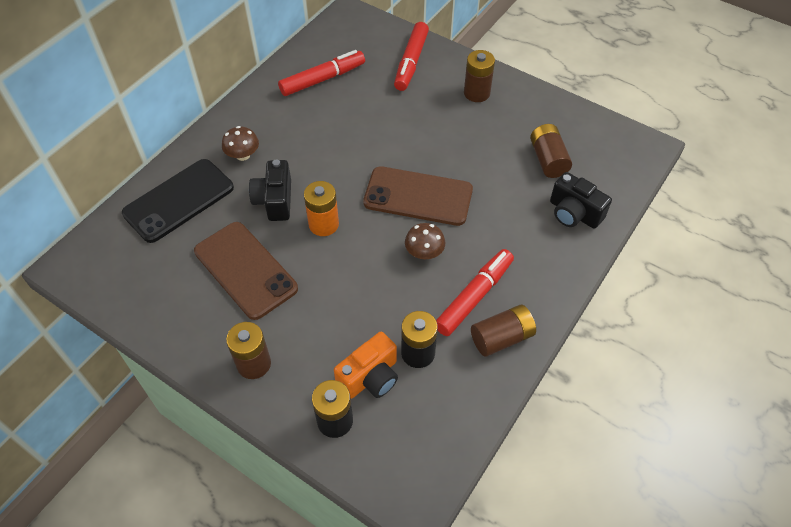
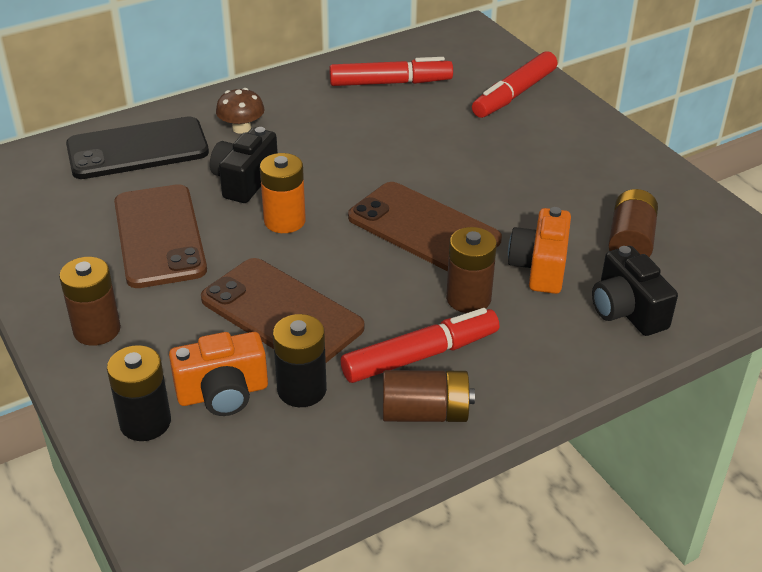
camera: 25 degrees right, 15 degrees down
brown mushroom [405,223,446,259] -> none
brown battery [464,50,495,102] -> brown battery moved to [446,227,497,313]
none -> brown phone [201,258,364,363]
none -> orange camera [508,207,571,294]

